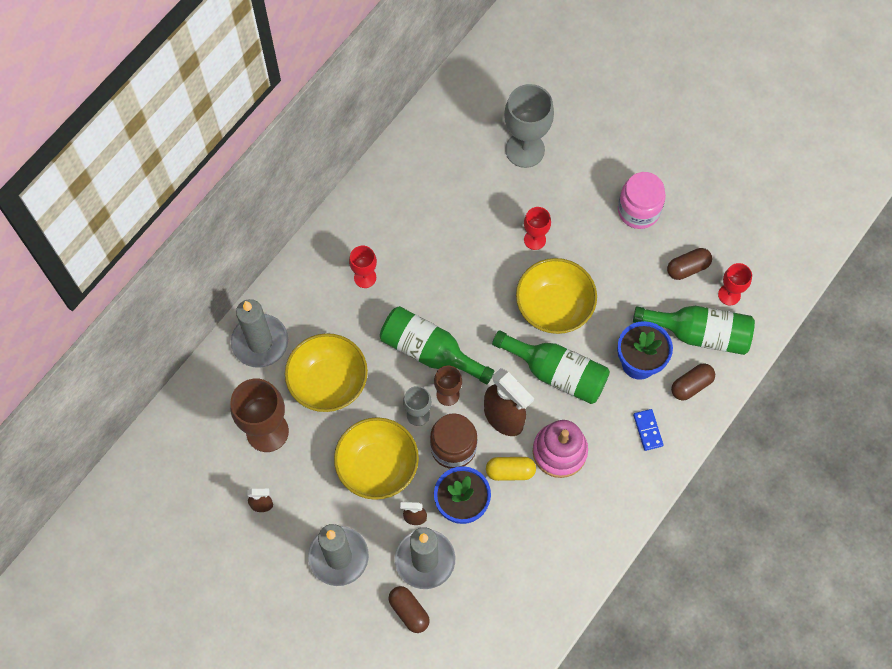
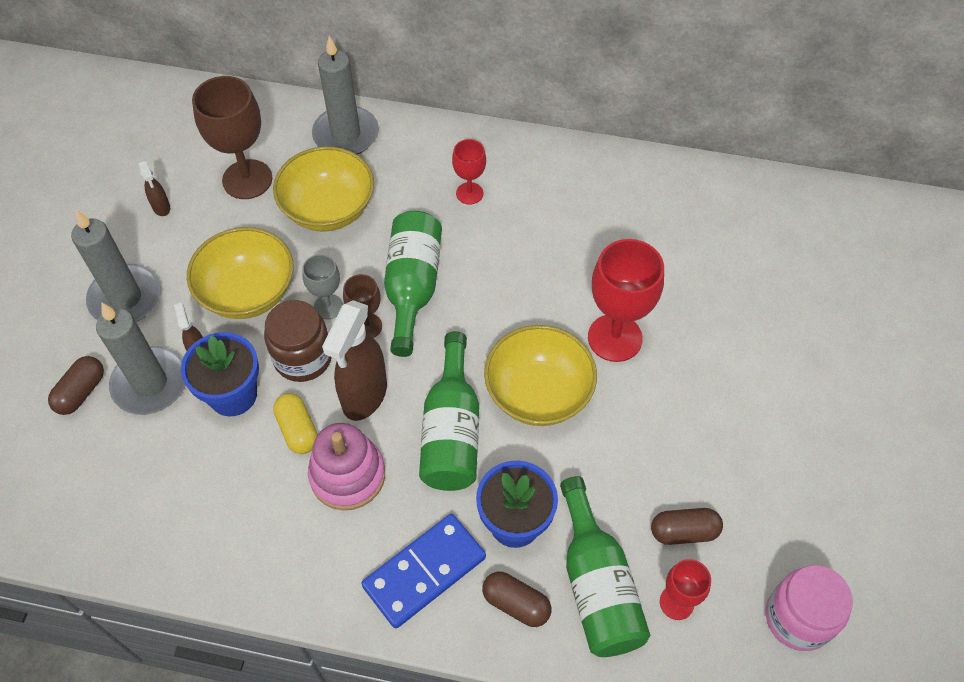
camera: 65 degrees right, 10 degrees down
grey goblet [504,84,554,168] -> none
red goblet [524,207,551,250] -> red goblet [588,239,664,362], size x1.82
pink jar [618,172,666,229] -> pink jar moved to [766,565,853,651]
blue domino [633,409,663,451] -> blue domino [361,514,486,628], size x2.00
brown capsule [667,248,712,280] -> brown capsule turned 45 degrees counterclockwise [651,508,723,545]

